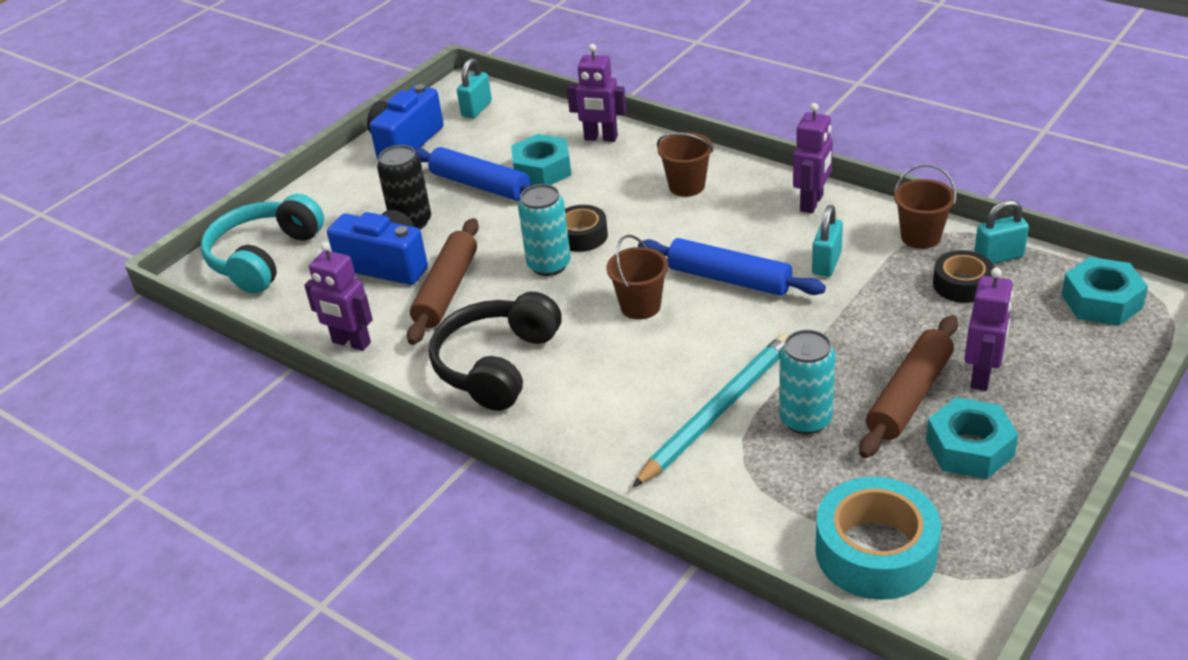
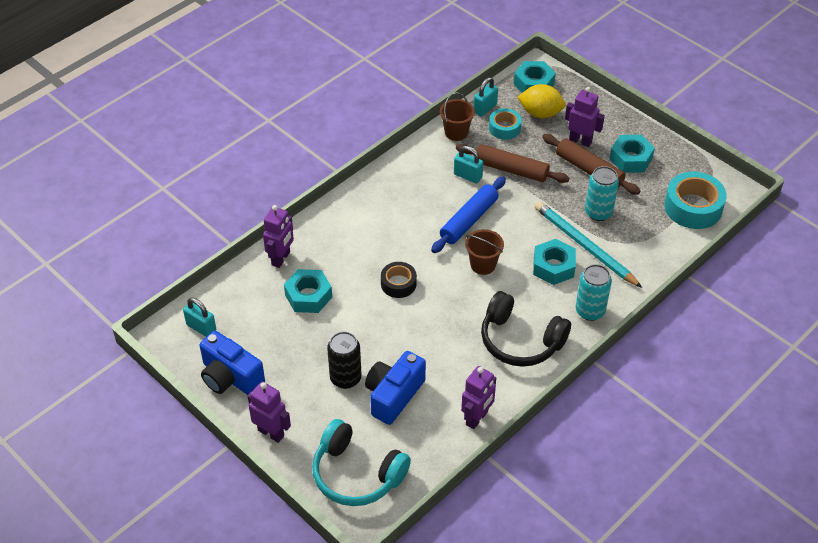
camera: 85 degrees left, 10 degrees up
brown rolling pin [407,218,479,345] -> brown rolling pin moved to [456,144,569,183]
blue rolling pin [414,147,533,201] -> none
turquoise can [518,184,571,276] -> turquoise can moved to [576,264,612,321]
brown bucket [657,132,713,197] -> none
purple robot [793,103,833,213] -> purple robot moved to [248,382,291,443]
black tape [933,250,994,303] -> turquoise tape [489,108,522,140]
turquoise padlock [974,200,1029,264] -> turquoise padlock turned 45 degrees clockwise [474,77,498,117]
none -> yellow lemon [517,84,566,118]
none -> turquoise nut [533,239,576,285]

